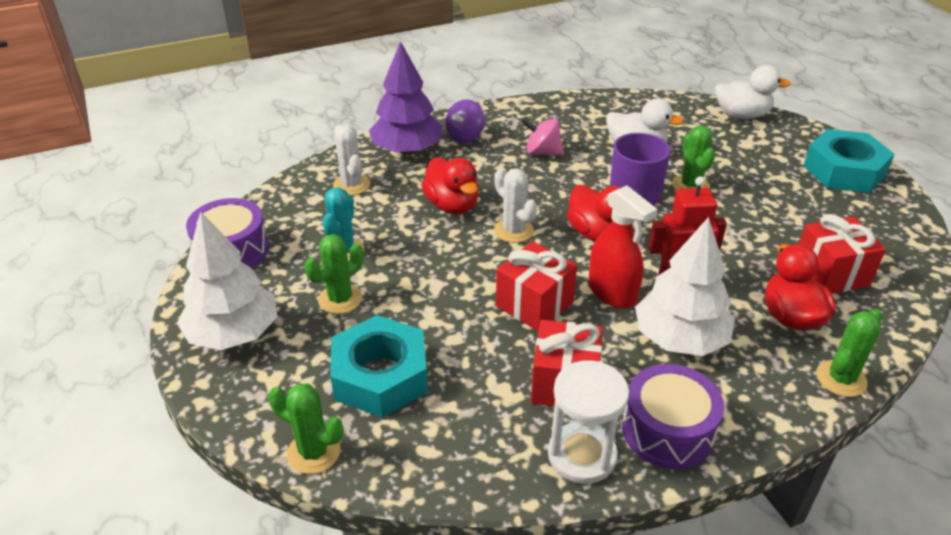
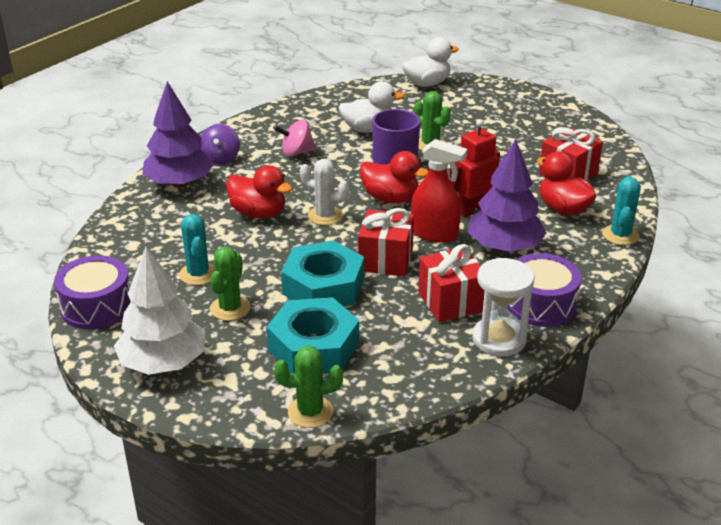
camera: 30 degrees left, 5 degrees down
white cactus [333,125,370,195] -> none
white tree [635,217,735,356] -> purple tree [468,139,546,252]
turquoise nut [803,129,894,193] -> turquoise nut moved to [281,240,364,307]
green cactus [816,309,882,397] -> turquoise cactus [602,176,641,245]

